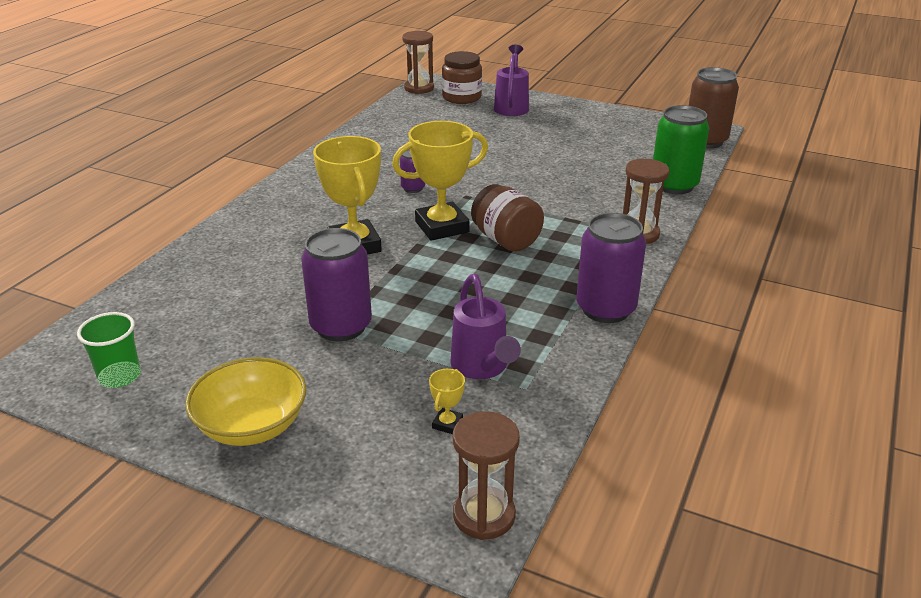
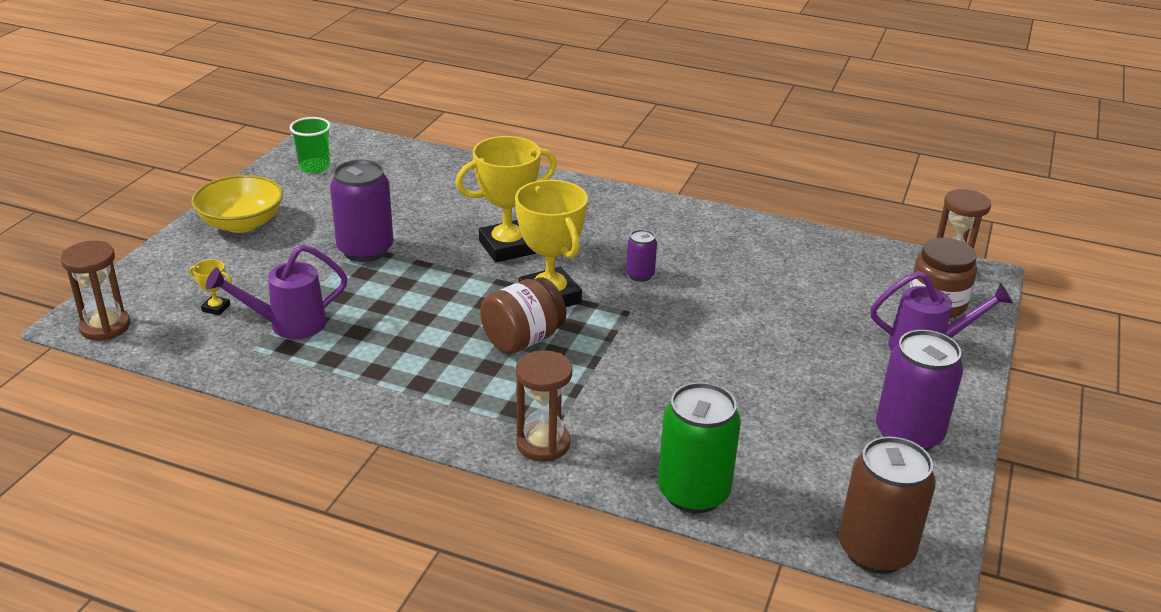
camera: 85 degrees right, 0 degrees up
purple can [576,213,646,323] -> purple can moved to [876,330,963,451]

